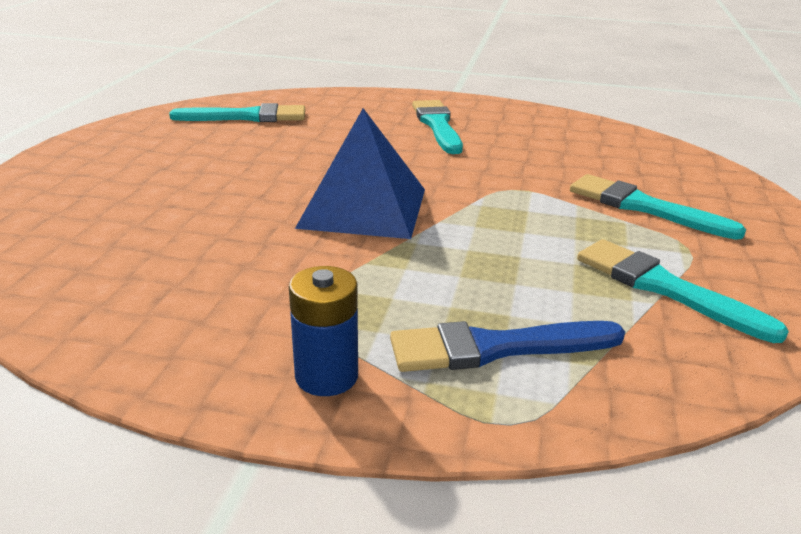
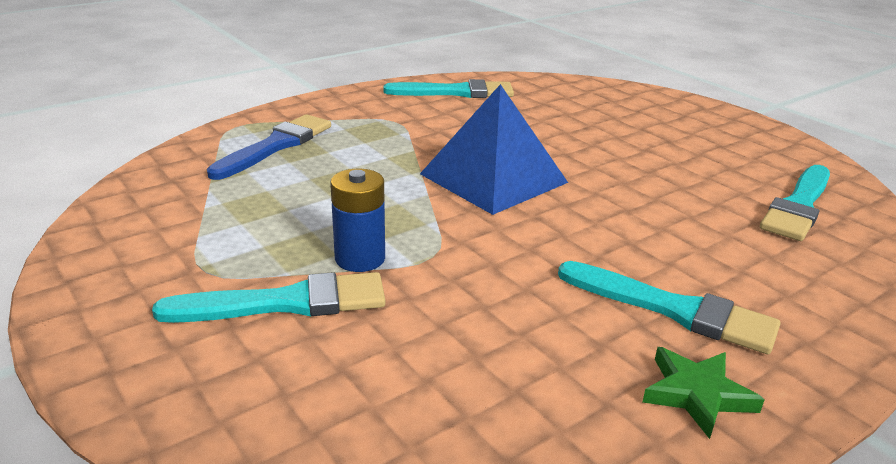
camera: 130 degrees right, 0 degrees up
blue battery [289,266,358,396] -> blue battery moved to [330,169,385,272]
turquoise brush [577,239,789,343] -> turquoise brush moved to [383,79,514,98]
none -> green star [642,347,765,439]

